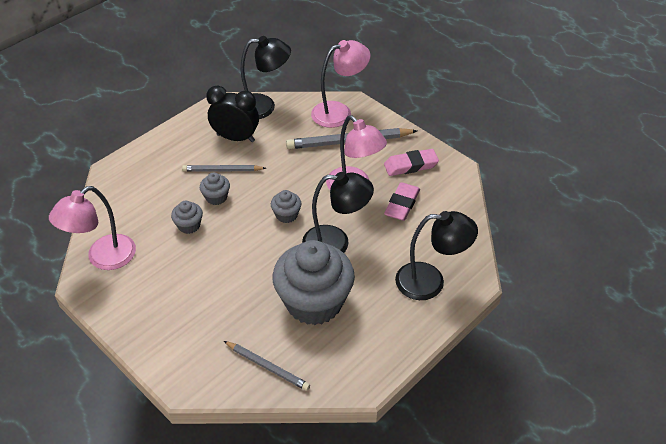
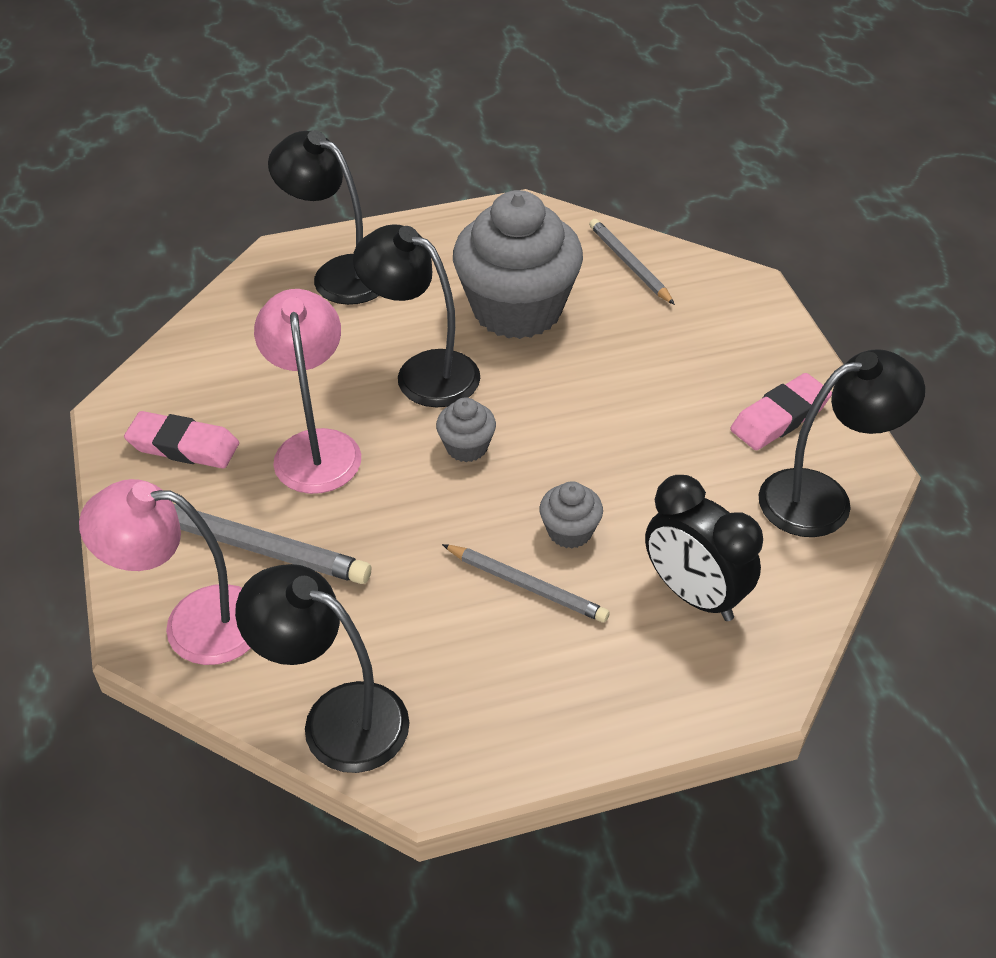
camera: 150 degrees left, 0 degrees up
pink lamp [49,186,136,270] -> black lamp [758,349,925,537]
grey cupcake [171,201,203,234] -> none
black clock [206,85,259,142] -> black clock moved to [645,475,763,621]
pink eraser [384,182,420,221] -> pink eraser moved to [730,373,832,450]

